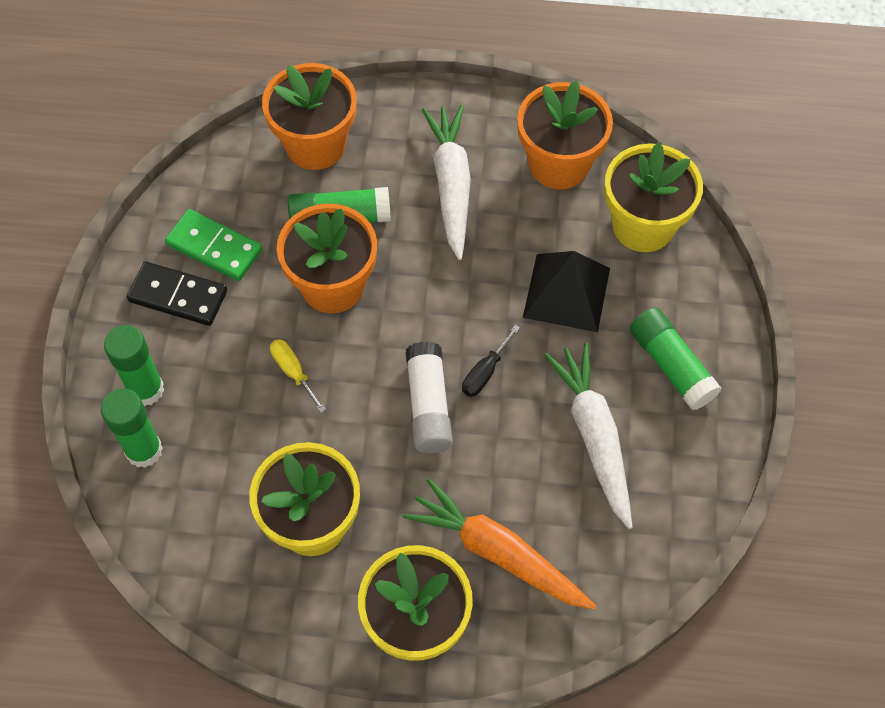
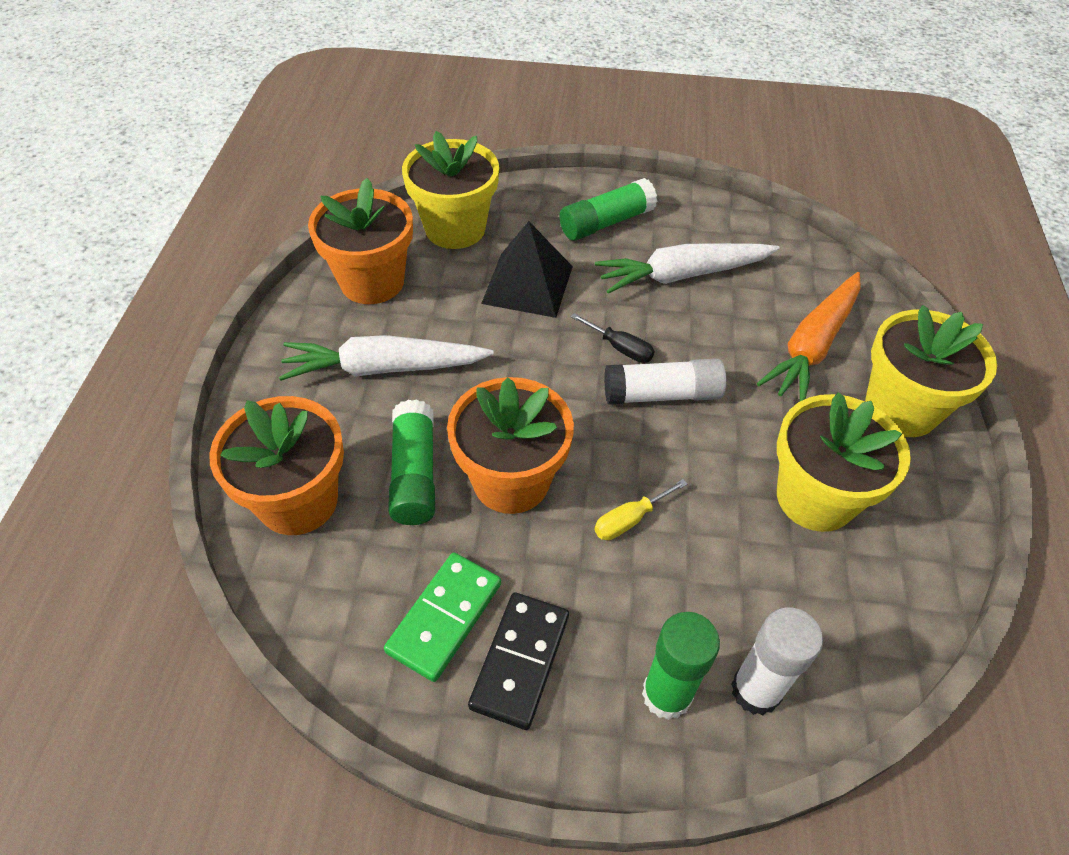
camera: 90 degrees left, 10 degrees down
green glue stick [101,389,163,468] -> white glue stick [731,607,823,715]

